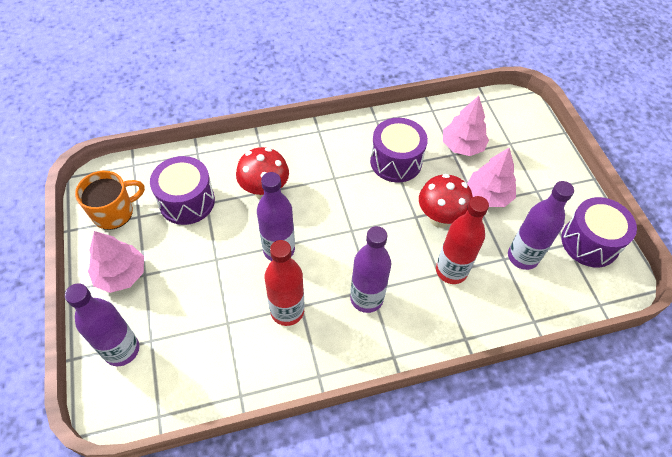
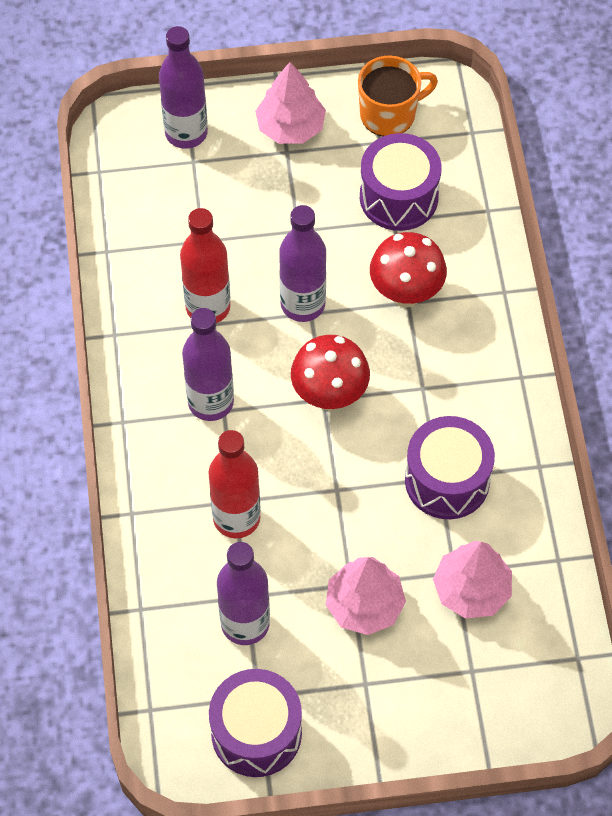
camera: 100 degrees right, 5 degrees up
orange mug [75,171,145,230] -> orange mug turned 90 degrees counterclockwise [358,56,438,136]
red mushroom [419,174,473,228] -> red mushroom moved to [291,335,370,410]

